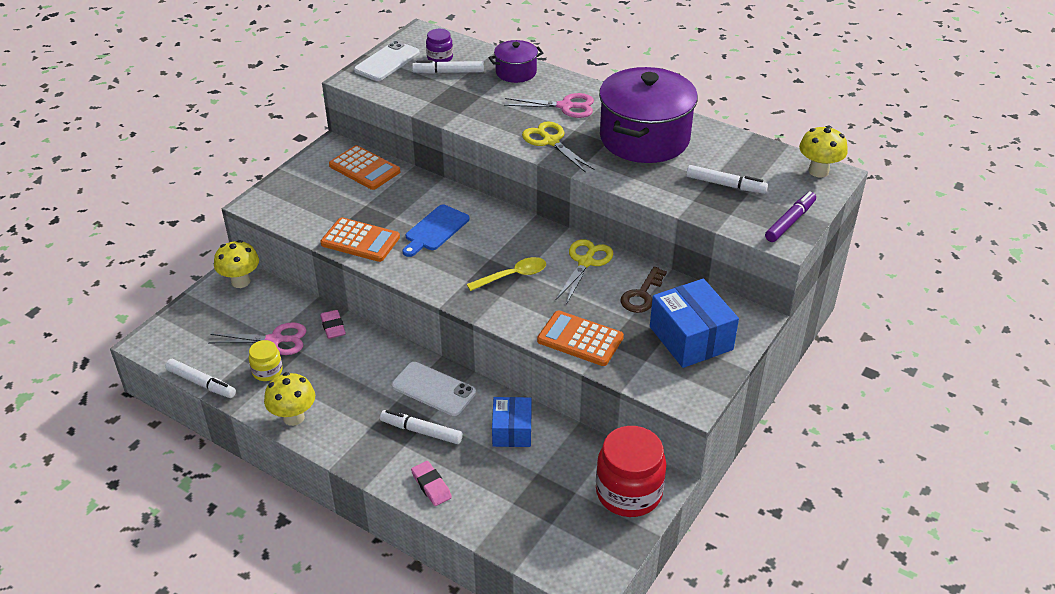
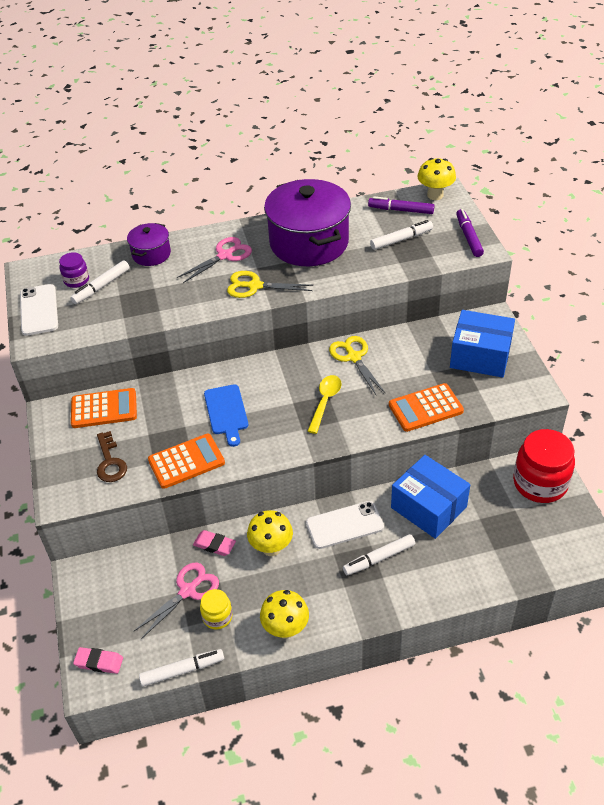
camera: 45 degrees left, 5 degrees up
yellow mushroom [214,240,259,288] -> yellow mushroom moved to [247,510,293,556]
pink eraser [411,461,452,506] -> pink eraser moved to [73,647,123,674]
blue box [492,397,531,447] -> blue box [391,455,470,539], size x1.57
brown key [621,266,667,313] -> brown key moved to [97,431,127,482]
none -> purple marker [368,196,434,214]

